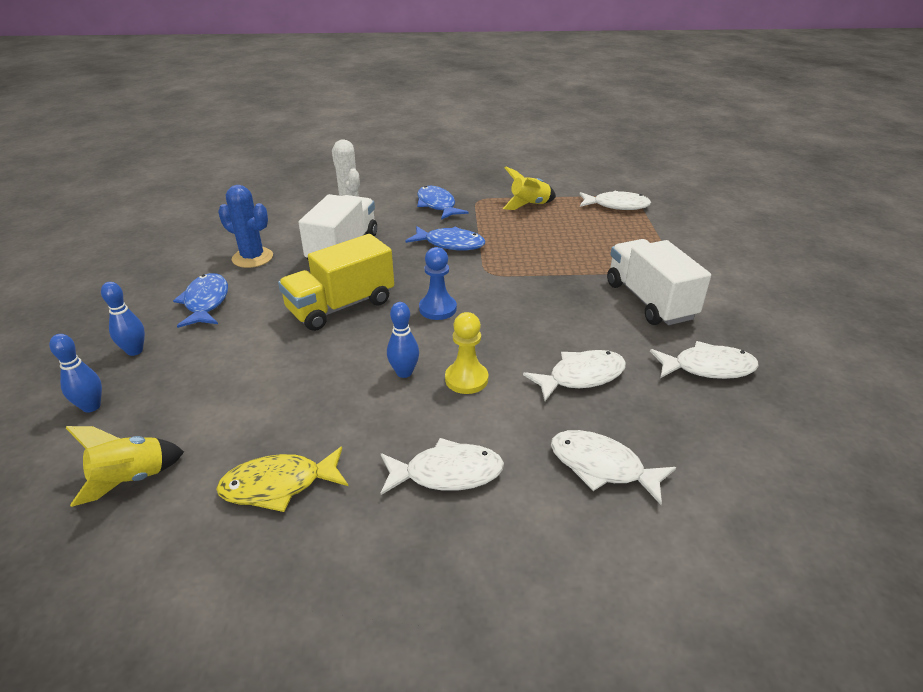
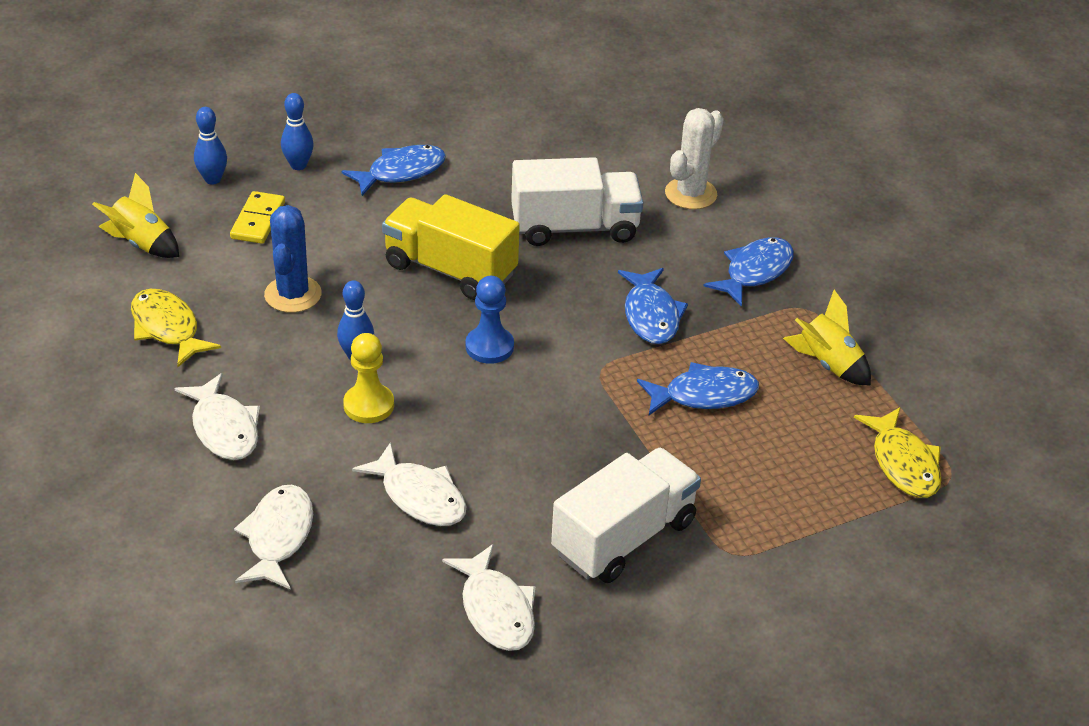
camera: 65 degrees right, 5 degrees up
blue cactus [218,185,273,268] -> blue cactus moved to [264,205,322,313]
white fish [580,191,651,210] -> yellow fish [854,407,942,498]
none -> yellow domino [230,191,285,244]
none -> blue fish [637,362,759,415]

